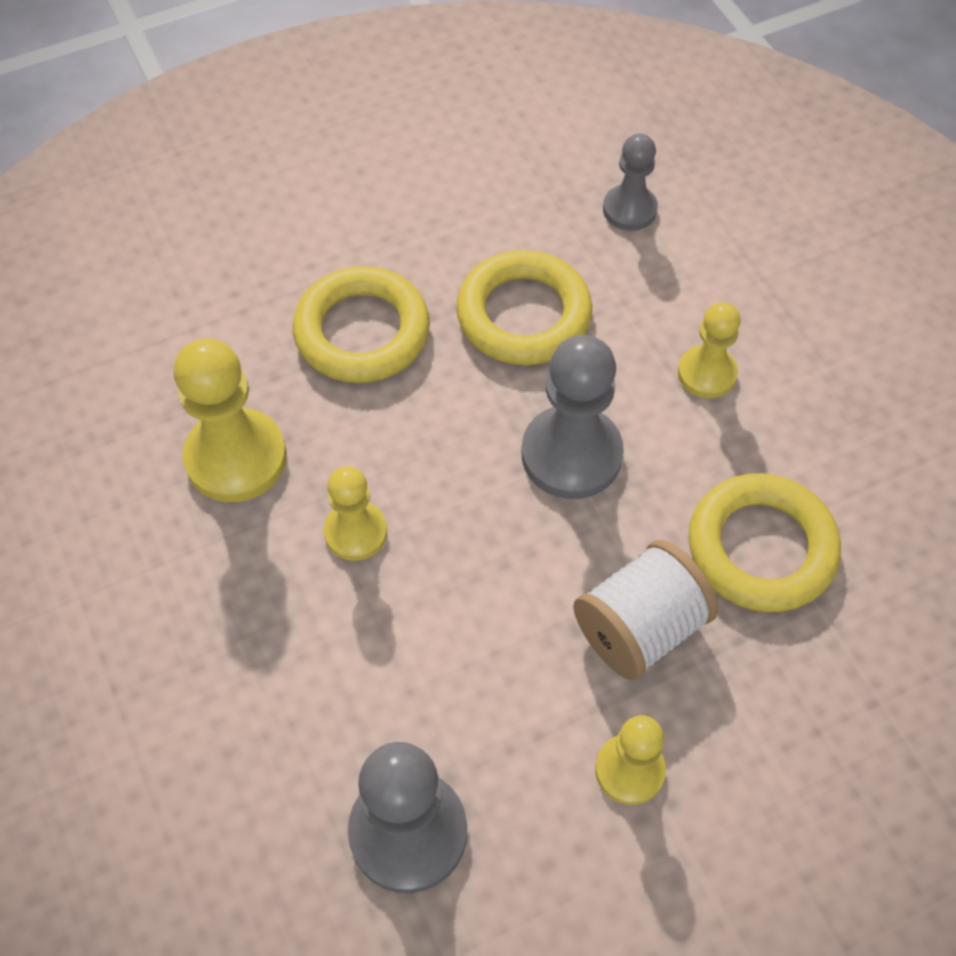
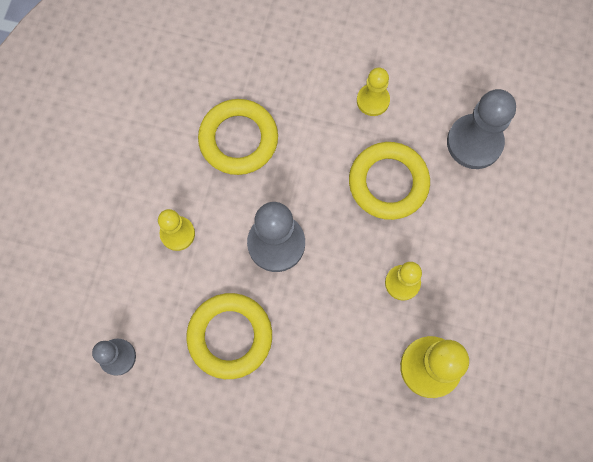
camera: 140 degrees left, 15 degrees up
yellow ring [293,266,430,383] -> yellow ring moved to [349,142,430,220]
white spool [573,540,718,681] -> none

